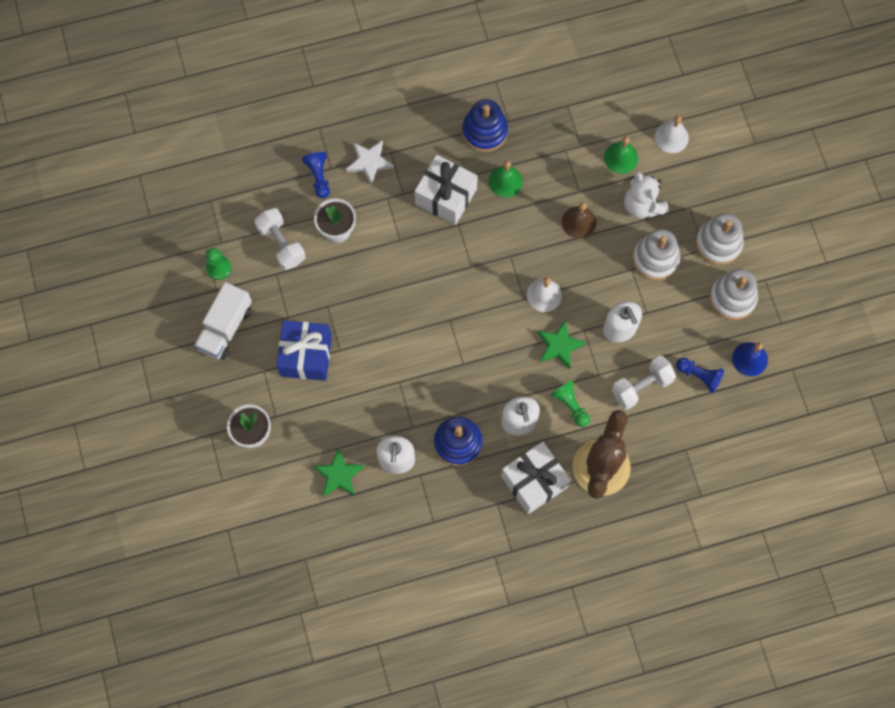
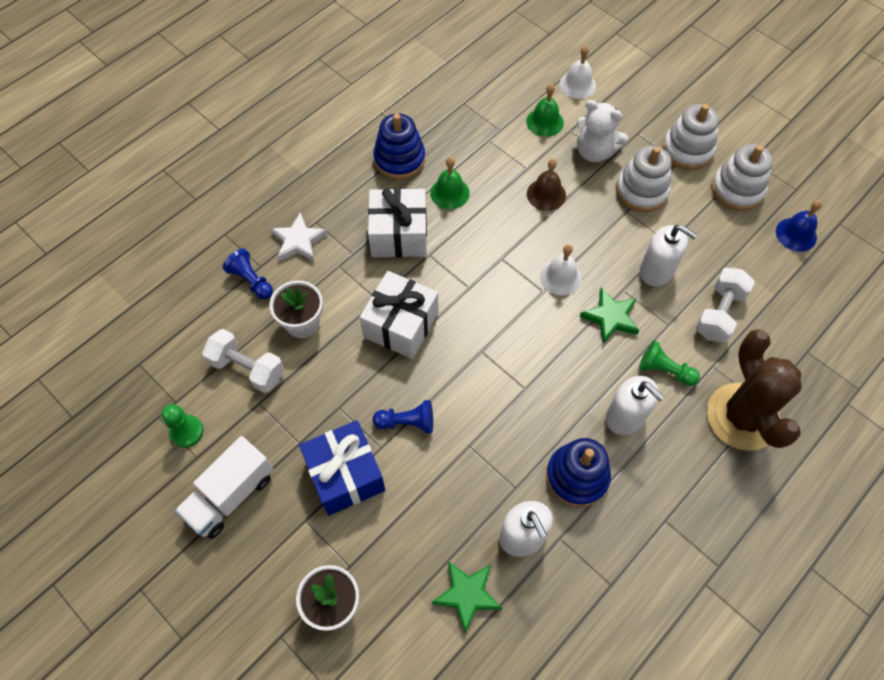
camera: 30 degrees left, 10 degrees down
white truck [194,282,252,360] -> white truck turned 45 degrees clockwise [175,436,273,539]
white gift [501,442,571,514] -> white gift moved to [360,271,438,359]
blue pawn [676,358,724,393] -> blue pawn moved to [373,400,433,434]

